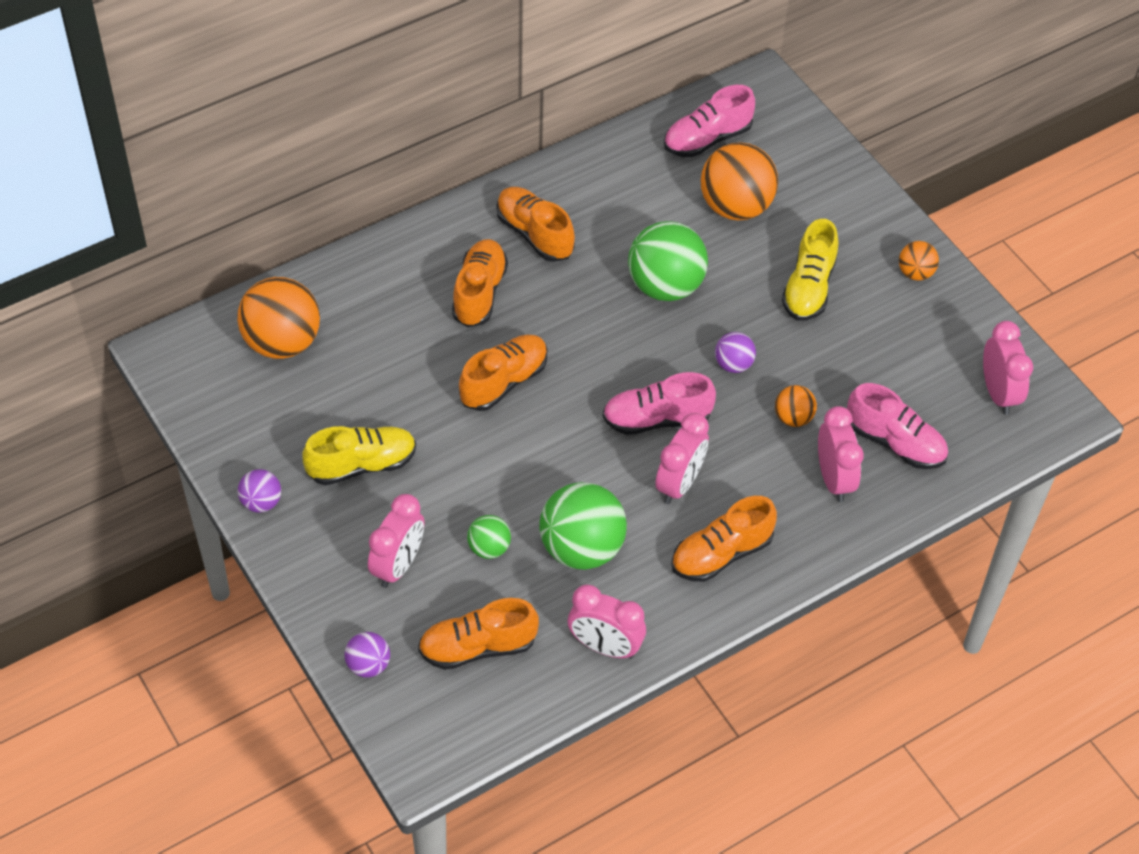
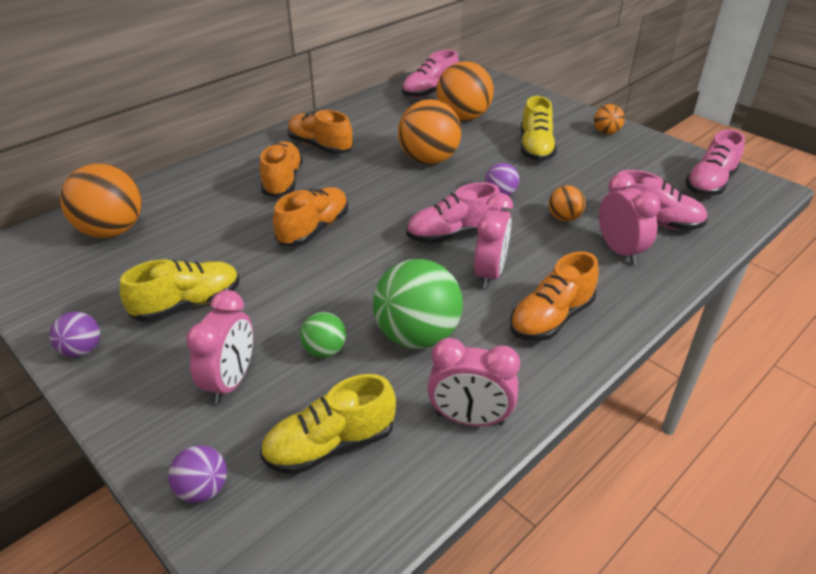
camera: 10 degrees left, 15 degrees down
orange shoe [418,598,539,670] -> yellow shoe [260,374,396,475]
green ball [628,221,708,301] -> orange ball [398,99,462,165]
pink clock [983,321,1033,415] -> pink shoe [685,130,745,195]

